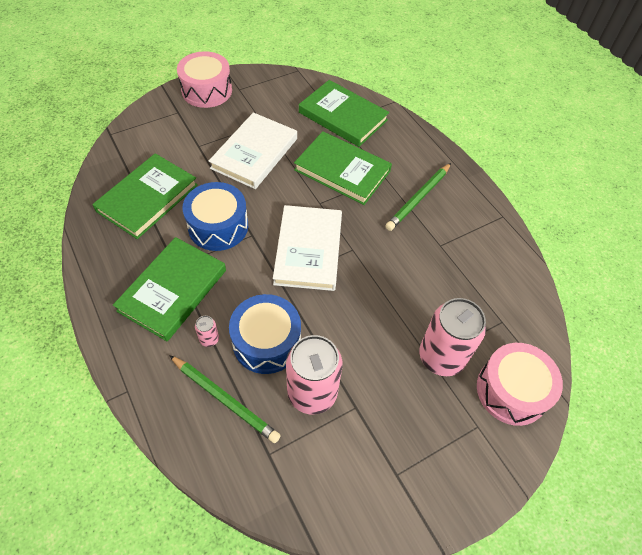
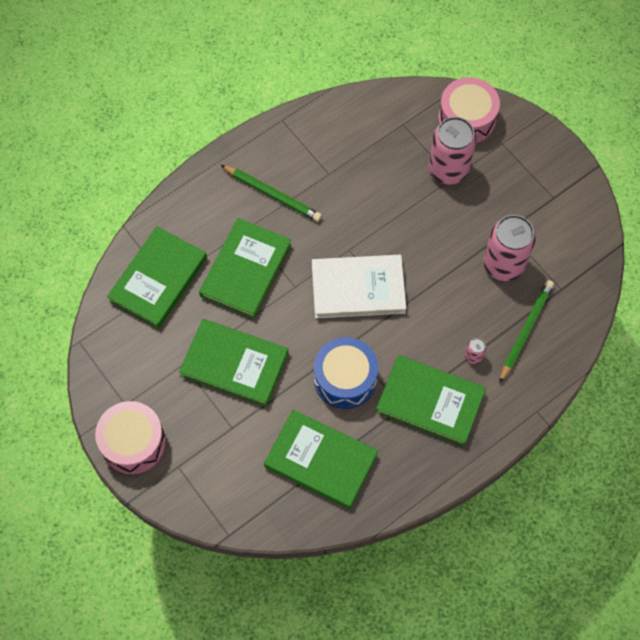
camera: 95 degrees left, 10 degrees up
white book [209,112,297,189] -> green book [179,319,288,407]
blue drum [229,294,301,374] -> none

